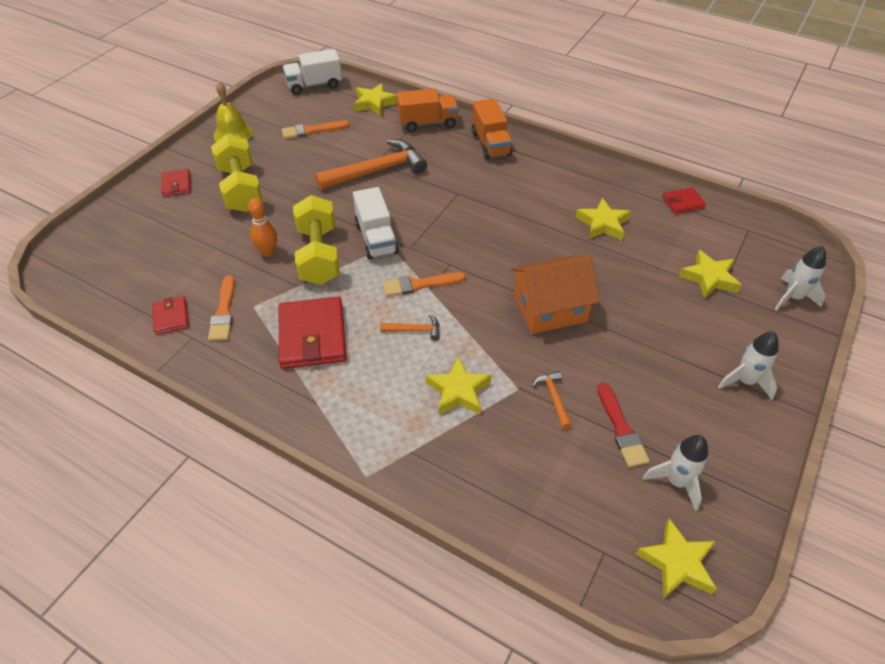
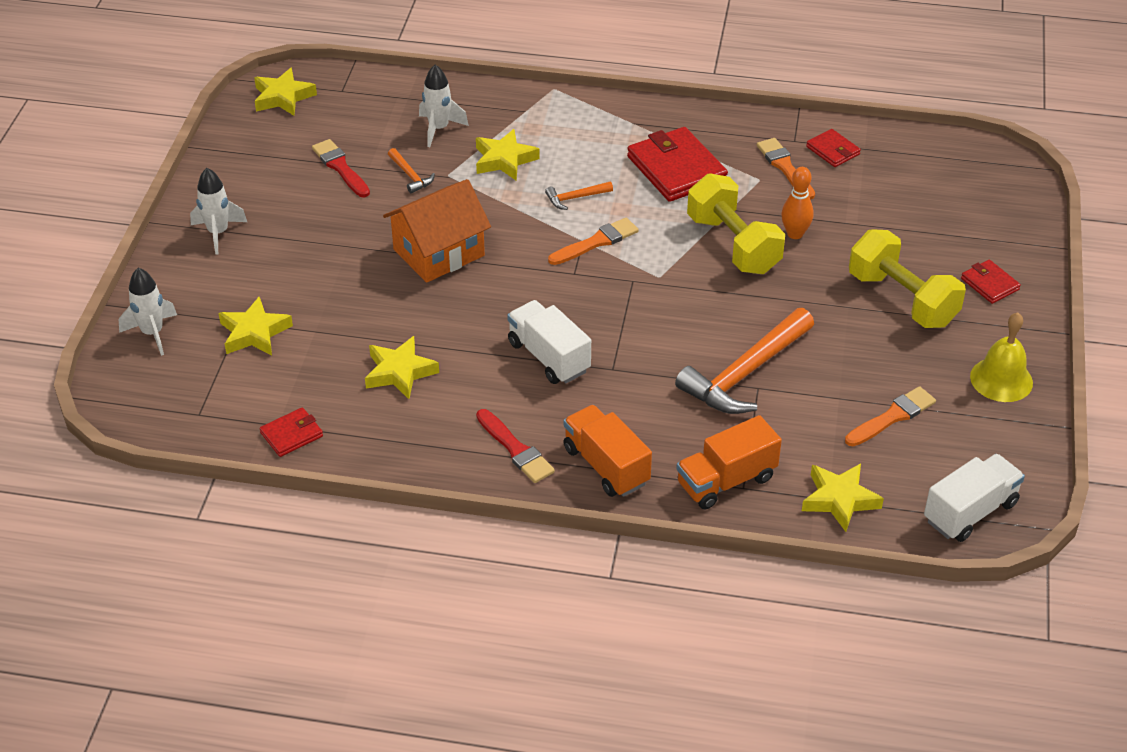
camera: 160 degrees right, 5 degrees down
white truck [353,187,399,260] -> white truck moved to [507,300,591,384]
white rocket [643,435,708,511] -> white rocket moved to [419,64,469,147]
none -> red brush [476,409,555,483]

